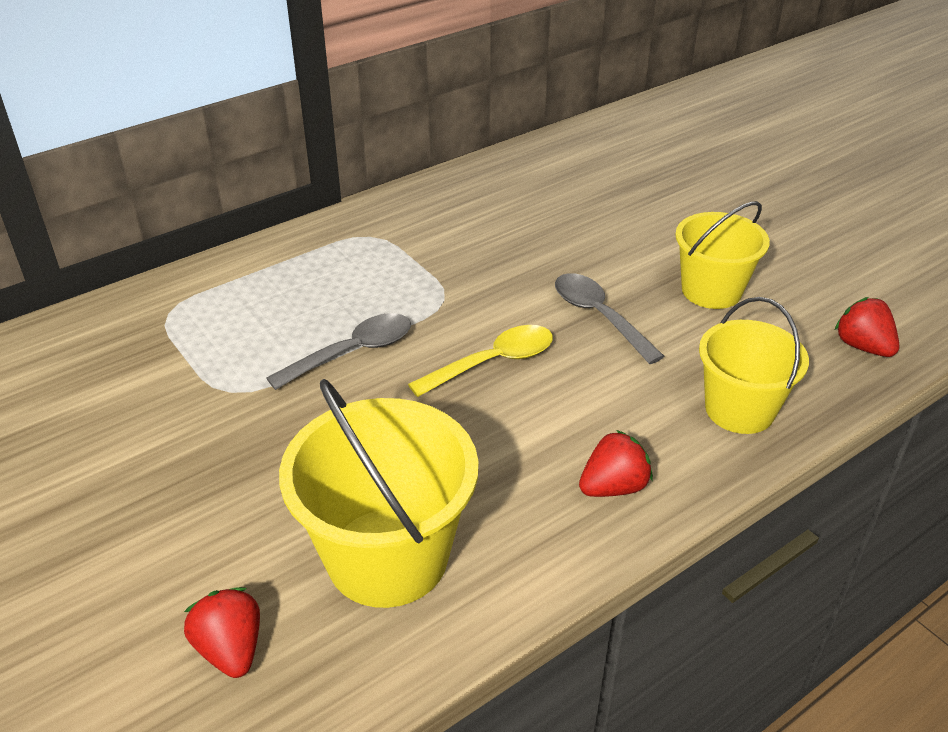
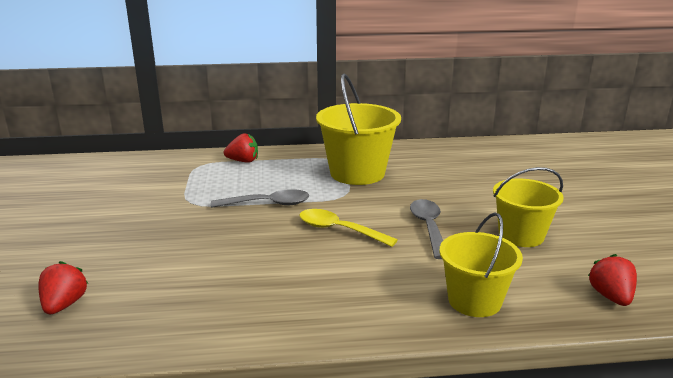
camera: 30 degrees right, 15 degrees down
yellow bucket [279,379,478,608] -> yellow bucket moved to [316,73,401,185]
yellow spoon [408,325,553,397] -> yellow spoon turned 150 degrees counterclockwise [299,209,398,247]
red strawberry [579,430,653,497] -> red strawberry moved to [224,133,258,163]

